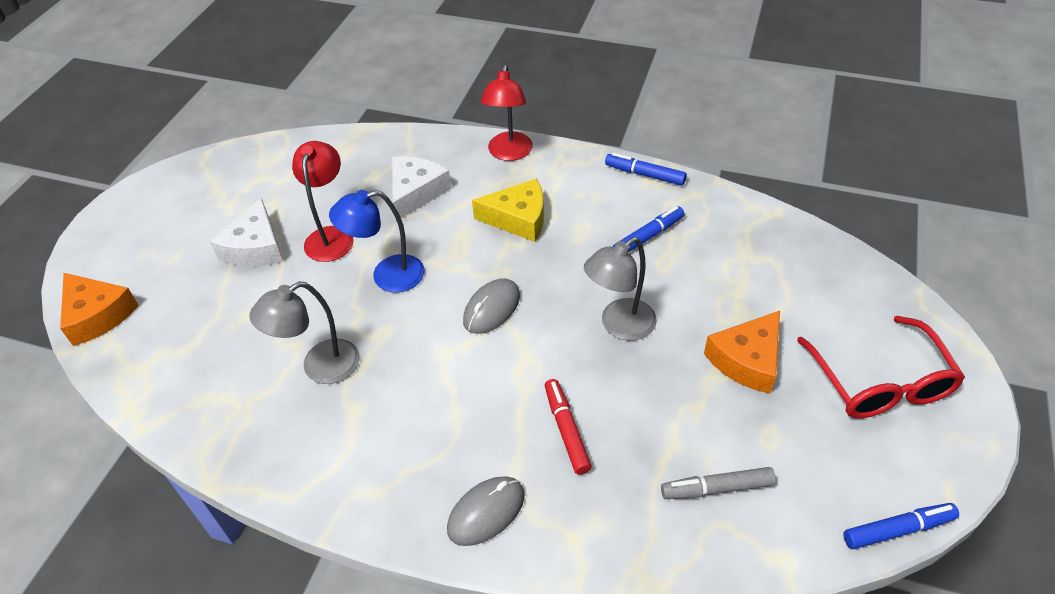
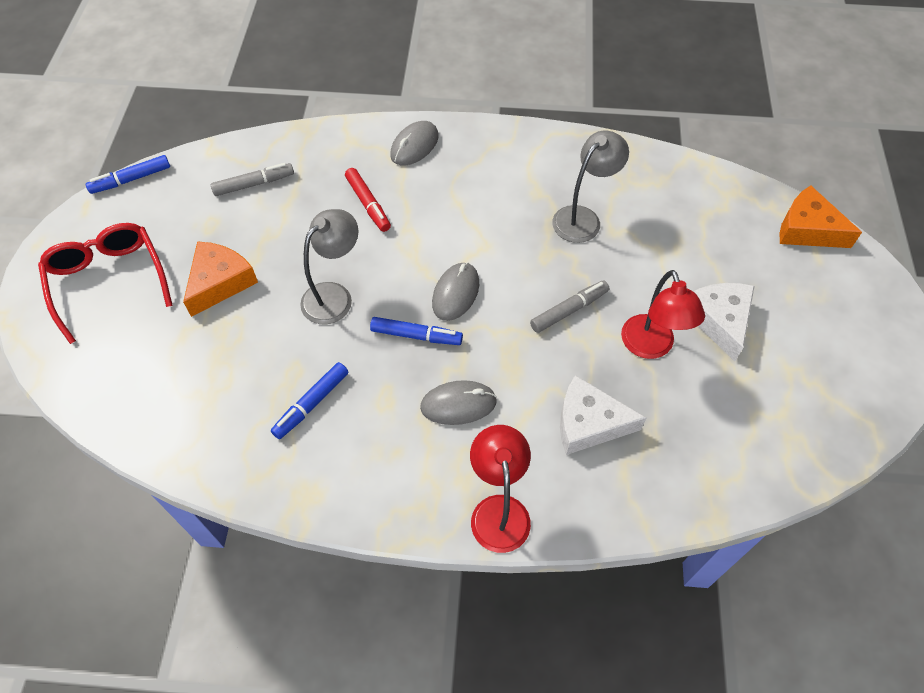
camera: 165 degrees right, 10 degrees up
blue lamp [329,190,425,293] -> grey marker [530,280,609,333]
white cheese [392,156,451,218] -> white cheese turned 90 degrees clockwise [560,375,646,455]
yellow cheese [472,178,544,242] -> grey mouse [420,380,497,425]
blue marker [605,153,687,186] -> blue marker moved to [370,317,463,345]

